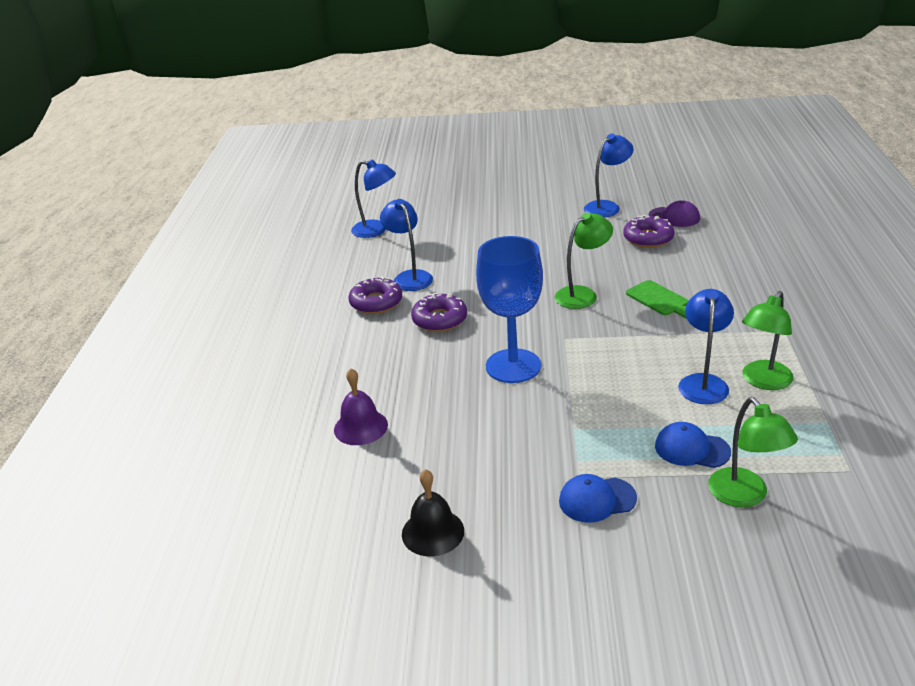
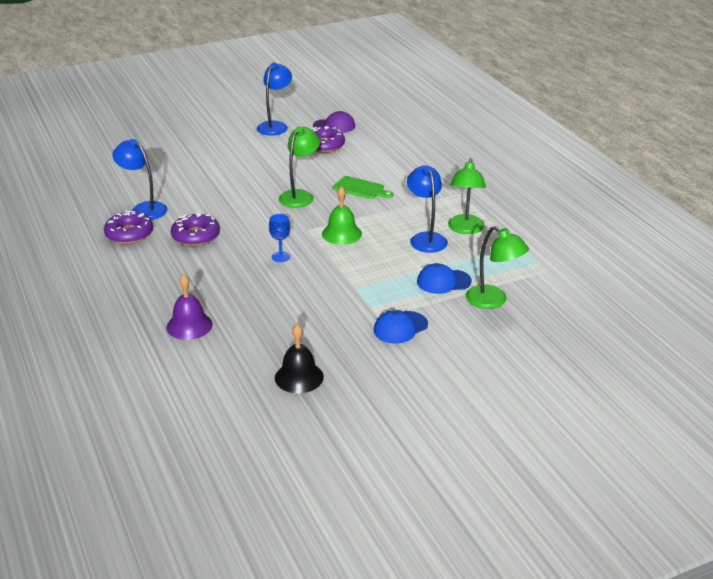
camera: 30 degrees left, 0 degrees up
blue lamp [351,159,396,238] -> none
blue goblet [476,236,543,383] -> blue goblet [269,214,290,262], size x0.41
none -> green bell [322,186,362,245]

